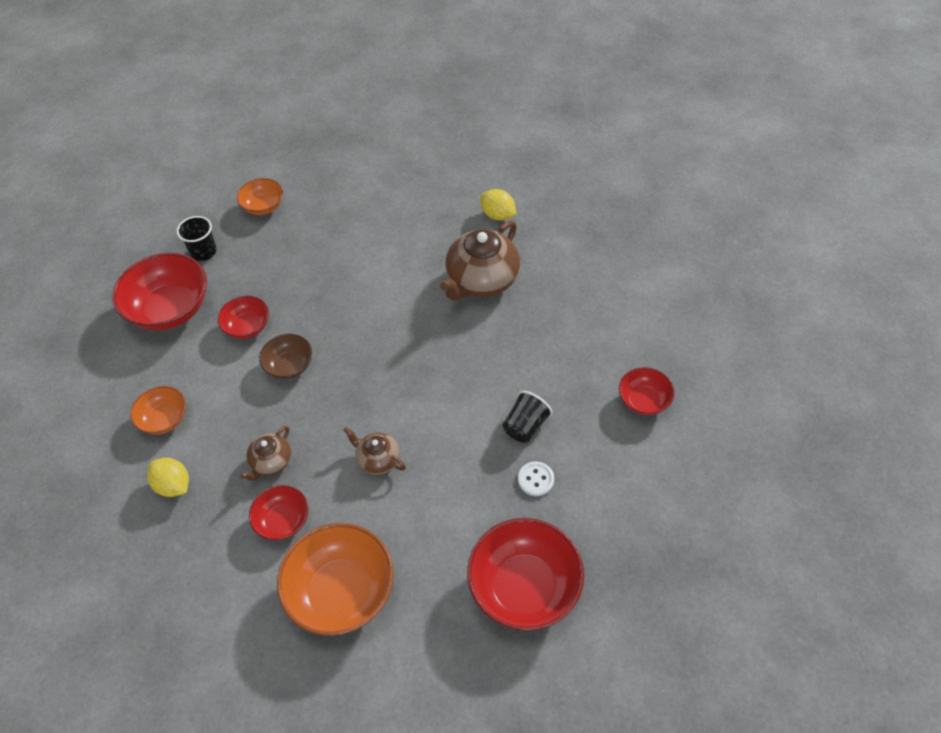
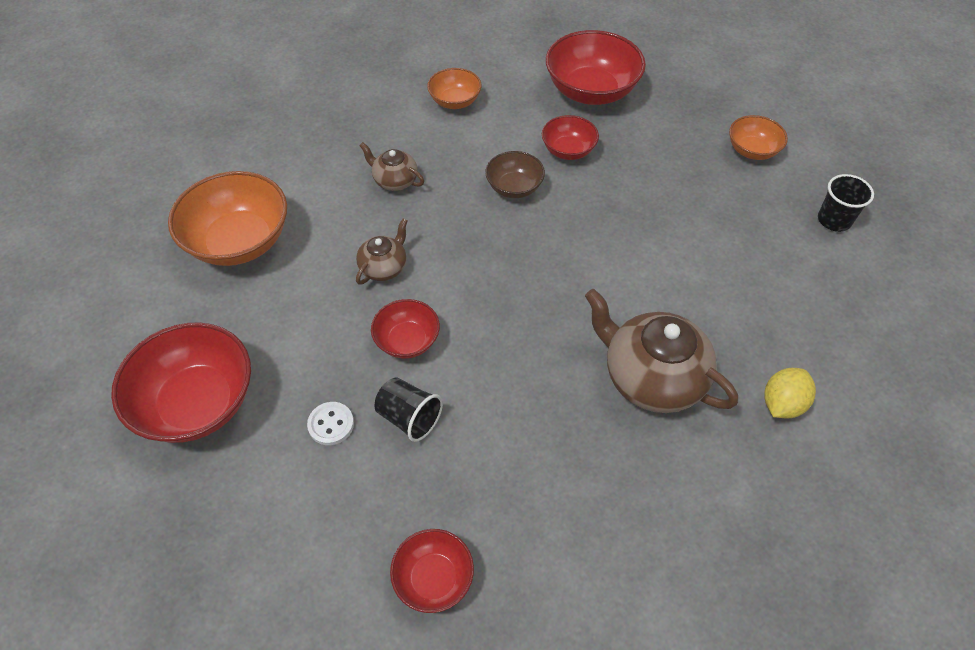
camera: 90 degrees right, 0 degrees up
yellow lemon [147,458,189,497] -> none
black cup [177,216,217,261] -> black cup moved to [818,174,874,232]
red bowl [249,485,308,540] -> red bowl moved to [371,299,440,358]

